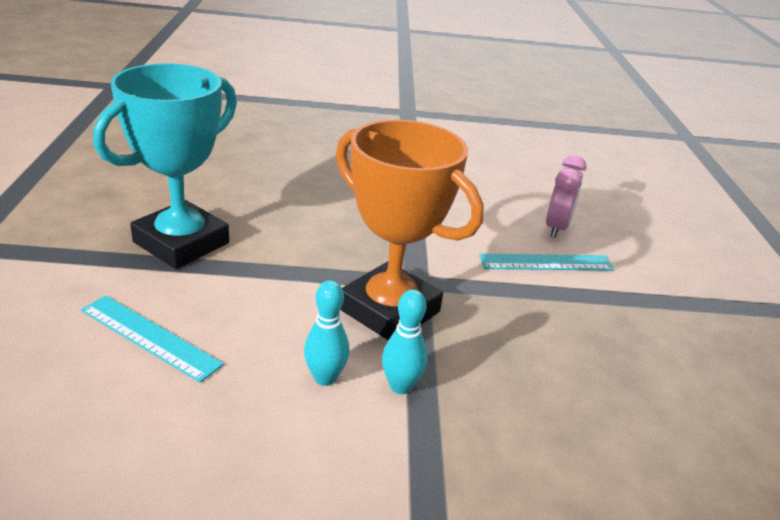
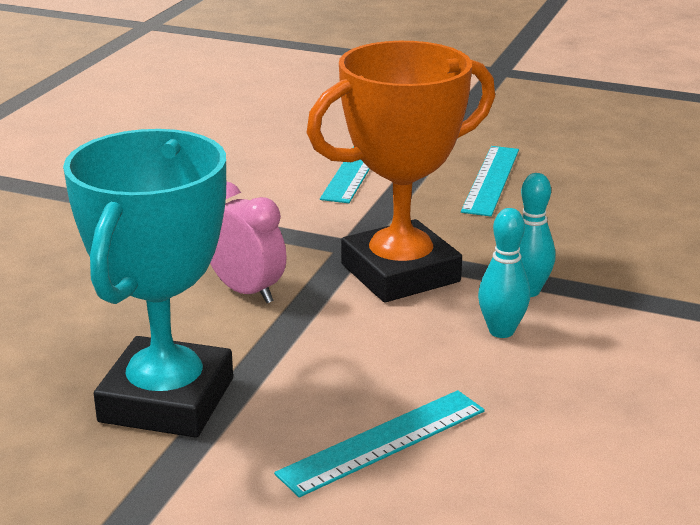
camera: 65 degrees left, 5 degrees down
turquoise trophy [93,63,237,269] -> turquoise trophy turned 45 degrees clockwise [63,129,233,438]
pink clock [546,155,587,238] -> pink clock moved to [210,182,287,303]
none -> turquoise ruler [461,146,519,217]

